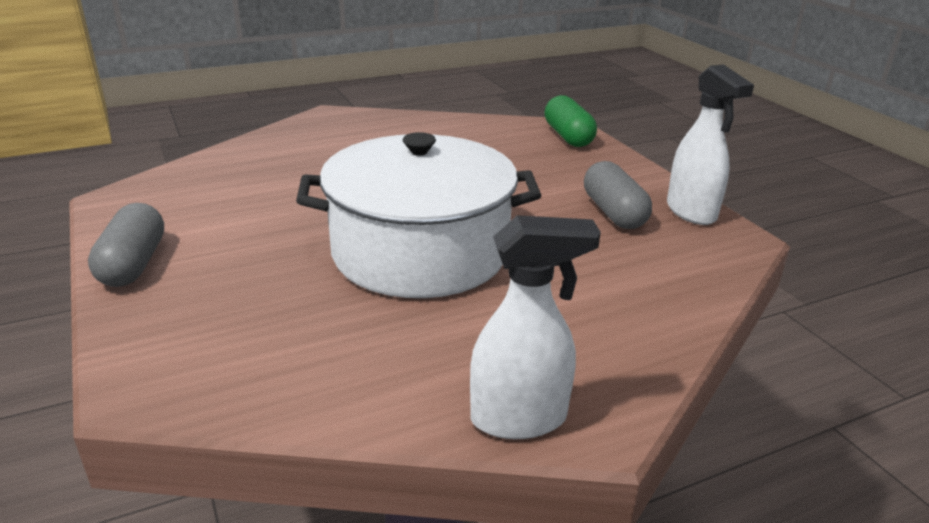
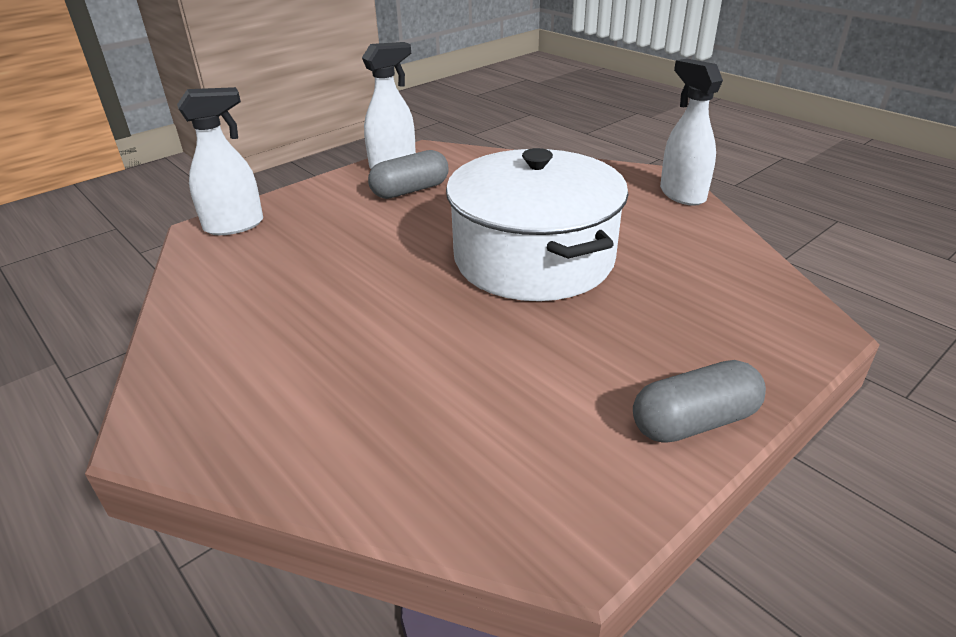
camera: 105 degrees left, 5 degrees up
green capsule [544,95,597,147] -> white spray bottle [177,87,263,235]

